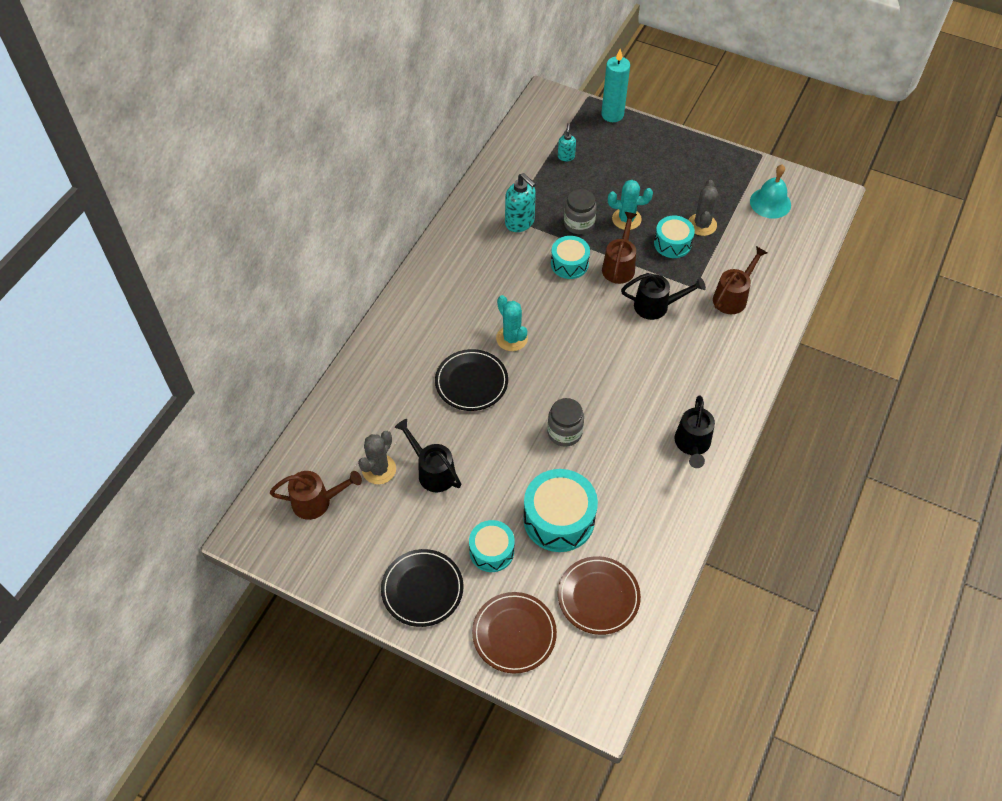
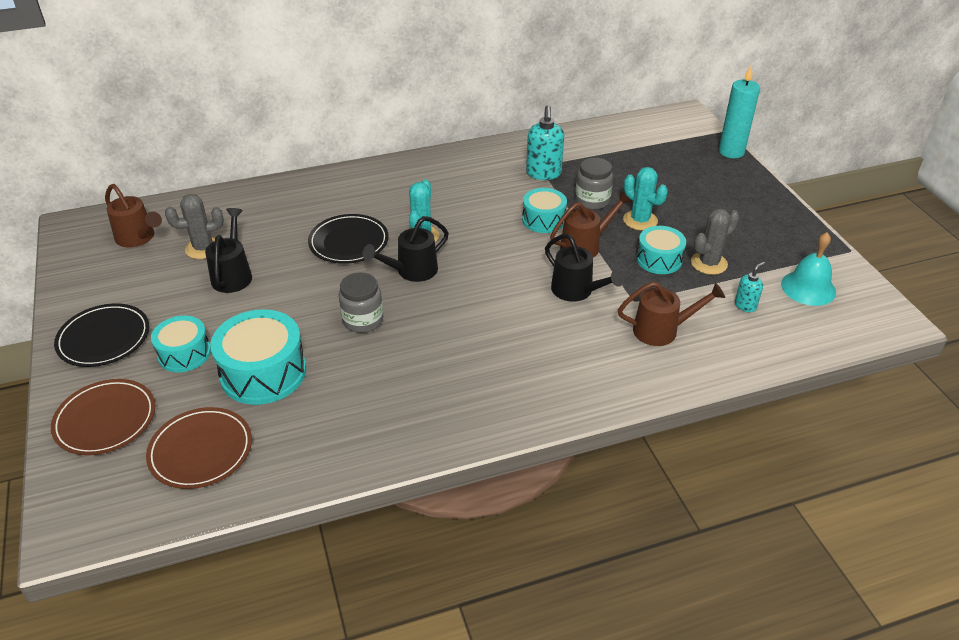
camera: 45 degrees right, 15 degrees down
turquoise soap dispenser [558,123,576,161] -> turquoise soap dispenser moved to [735,262,765,312]
black watering can [675,395,715,468] -> black watering can moved to [362,216,449,282]

